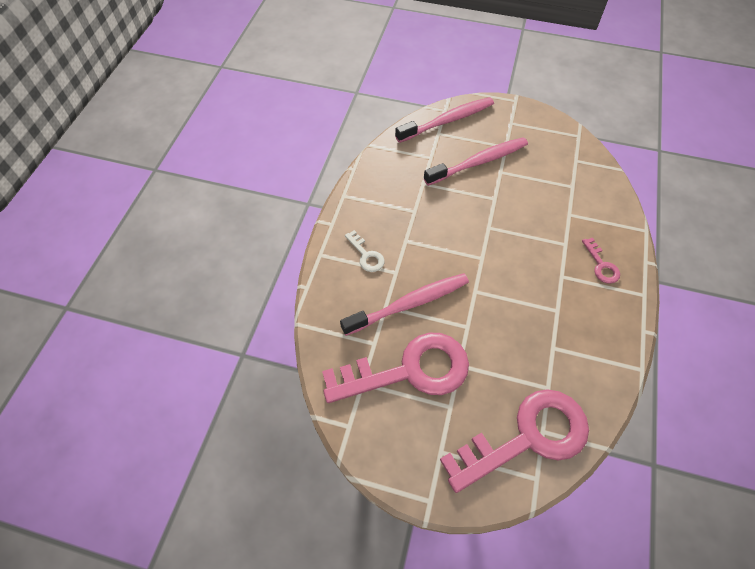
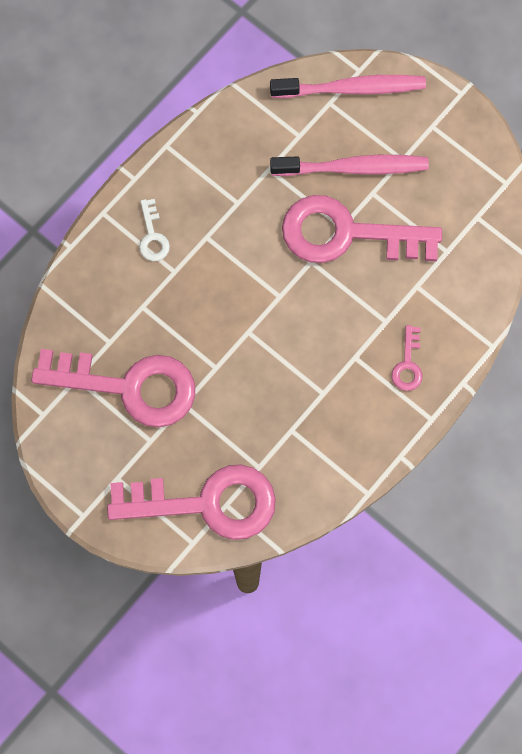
camera: 25 degrees right, 15 degrees up
pink toothbrush [340,273,469,336] -> none
none -> pink key [282,195,442,263]

